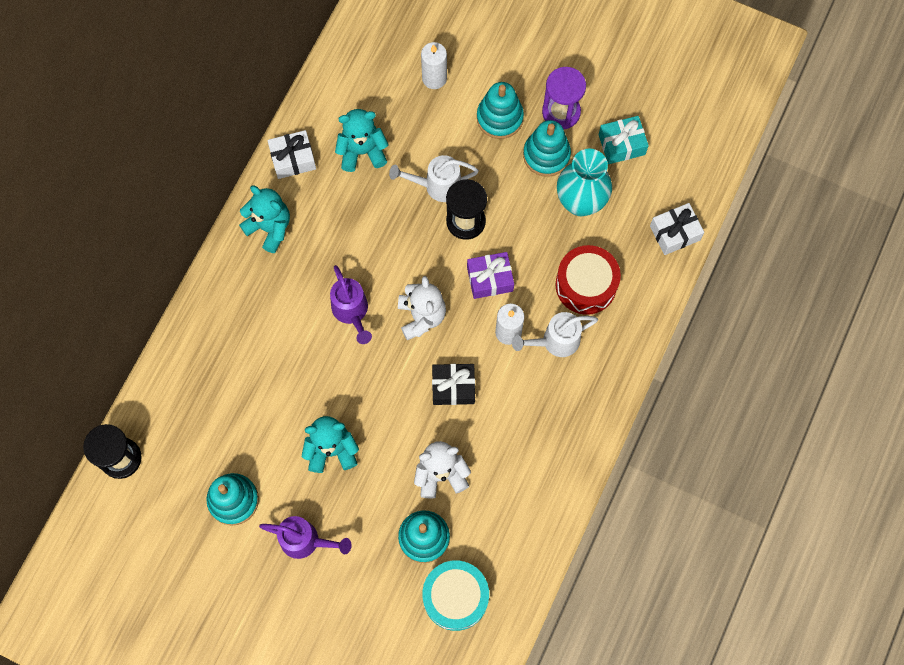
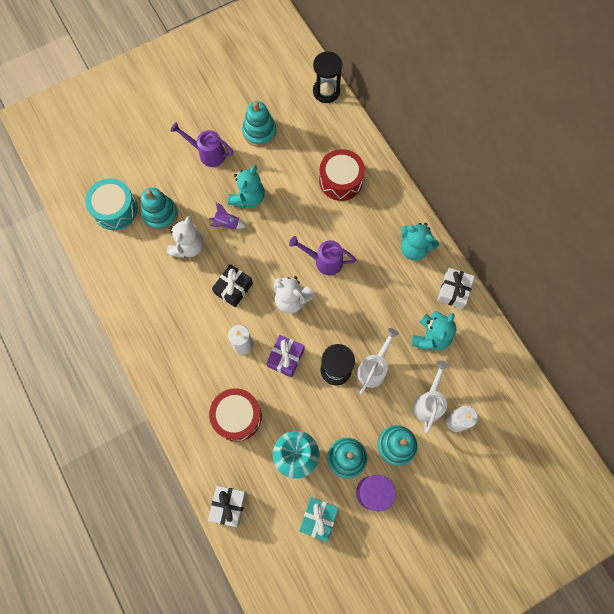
camera: 125 degrees right, 0 degrees up
turquoise teddy bear [239,186,290,253] -> turquoise teddy bear turned 45 degrees clockwise [401,223,439,261]
purple watering can [259,516,352,559] -> purple watering can turned 60 degrees clockwise [171,122,233,167]
white watering can [512,312,598,357] -> white watering can moved to [413,360,449,434]
none -> purple rocket [209,203,247,229]
none -> red drum [319,149,365,201]

